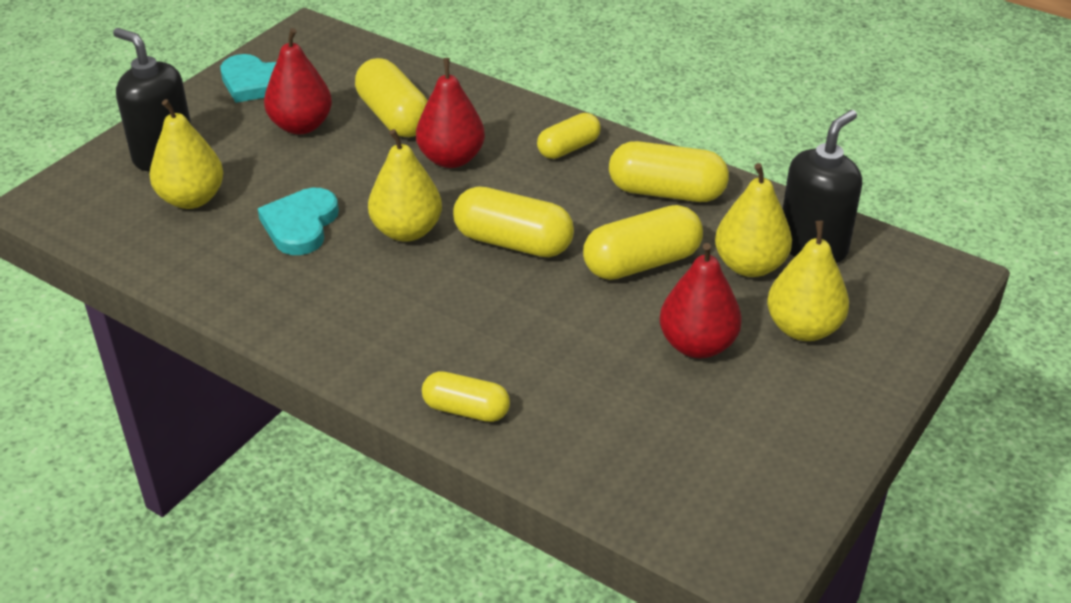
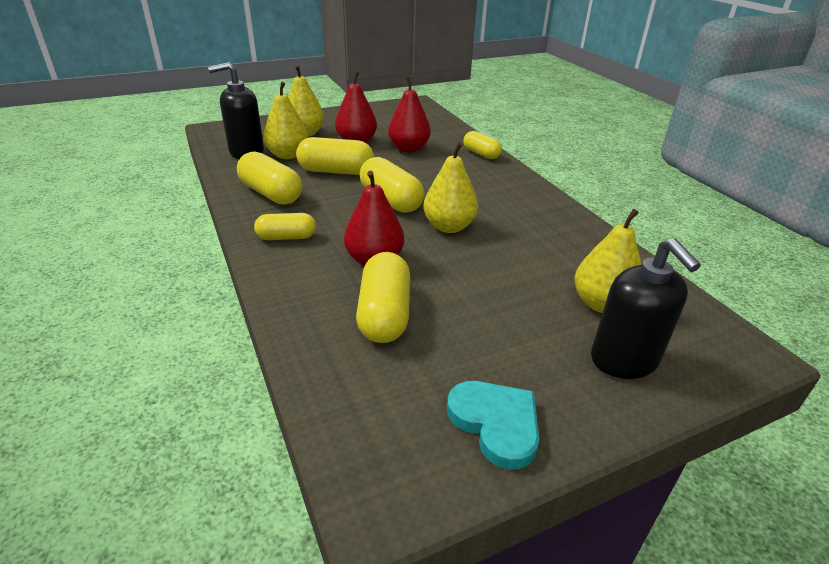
camera: 150 degrees left, 5 degrees down
turquoise heart [258,188,339,255] -> none
red pear [264,28,332,134] -> red pear moved to [388,77,431,153]

